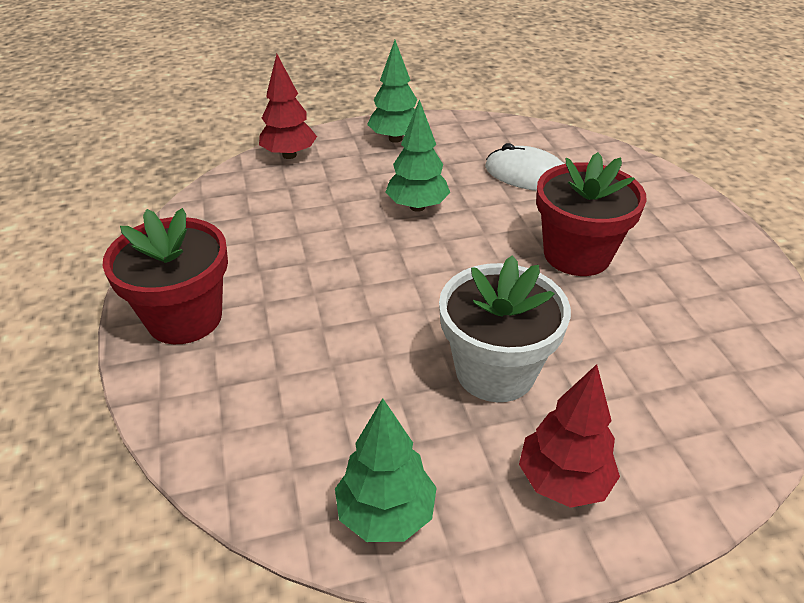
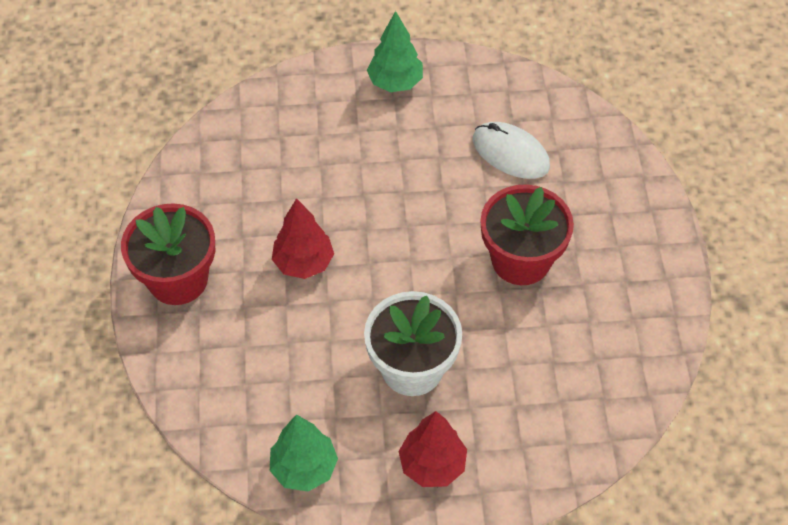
camera: 10 degrees right, 15 degrees up
red tree [259,54,317,159] -> red tree moved to [272,198,334,279]
green tree [386,99,450,212] -> none

